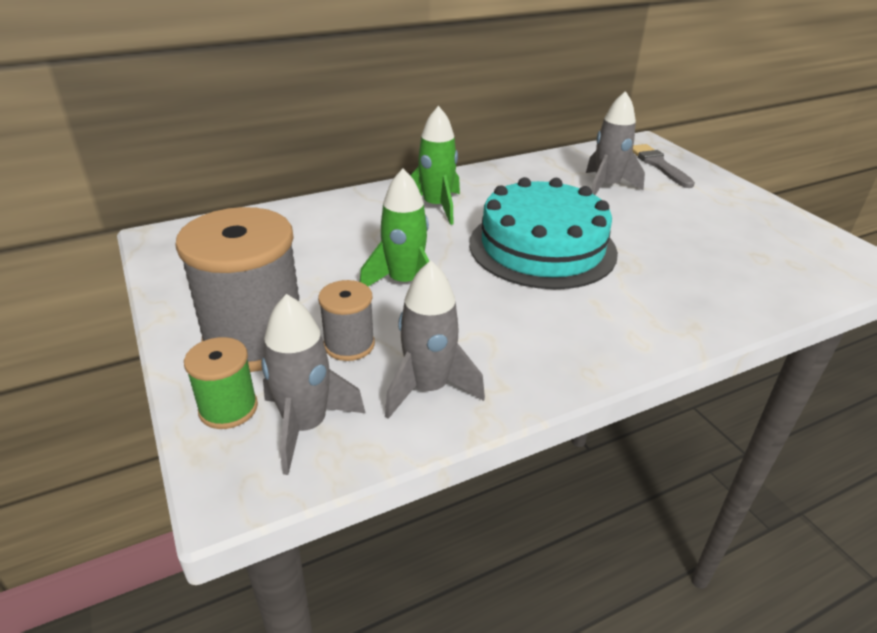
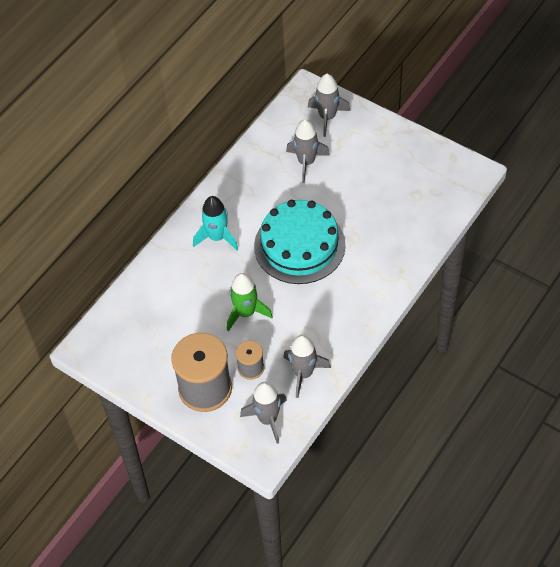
camera: 25 degrees left, 20 degrees up
green spool [184,337,258,429] -> none
green rocket [410,106,460,225] -> turquoise rocket [193,196,238,251]
grey brush [632,144,695,188] -> grey rocket [308,74,350,137]

